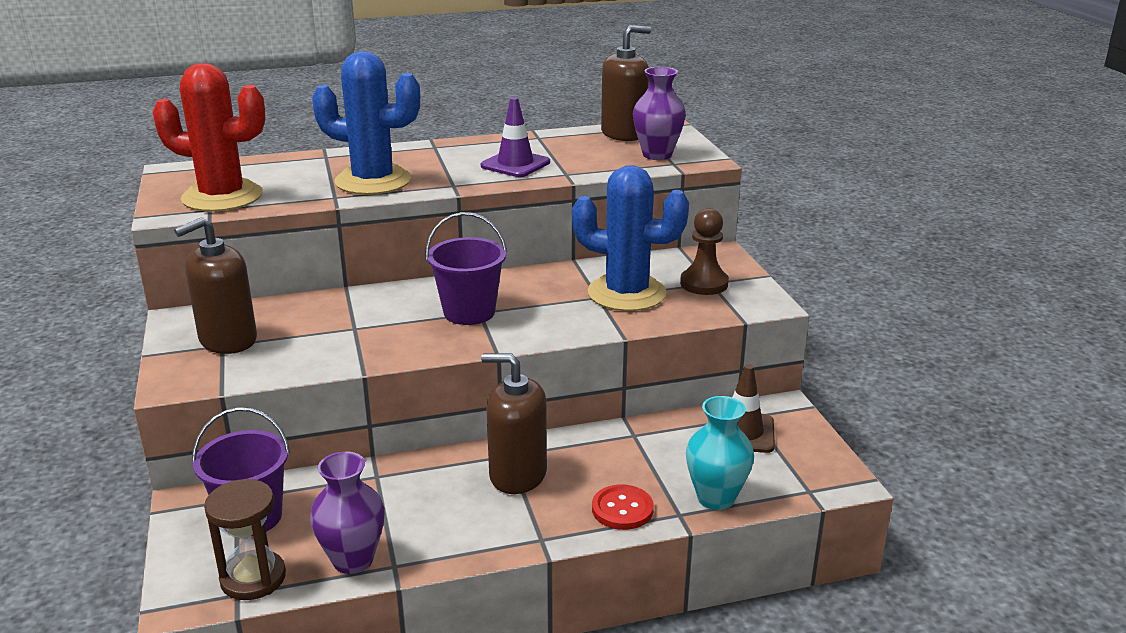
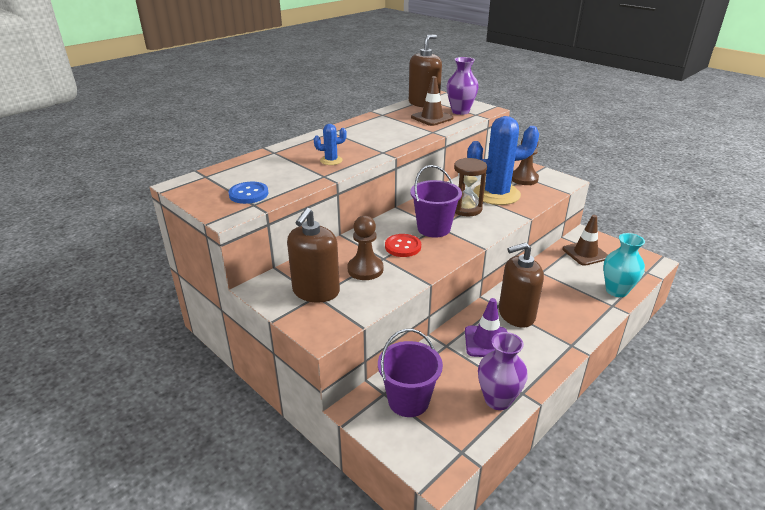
camera: 30 degrees left, 5 degrees up
red cactus [153,63,265,212] -> blue button [228,182,268,204]
brown hourglass [204,479,286,600] -> brown hourglass moved to [454,158,487,216]
blue cactus [312,51,420,195] -> blue cactus [314,124,347,165], size x0.43
purple traffic cone [481,97,550,177] -> purple traffic cone moved to [465,298,507,357]
red button [592,485,654,530] -> red button moved to [385,234,421,257]
none -> brown pawn [348,216,383,280]
none -> brown traffic cone [411,76,453,126]

